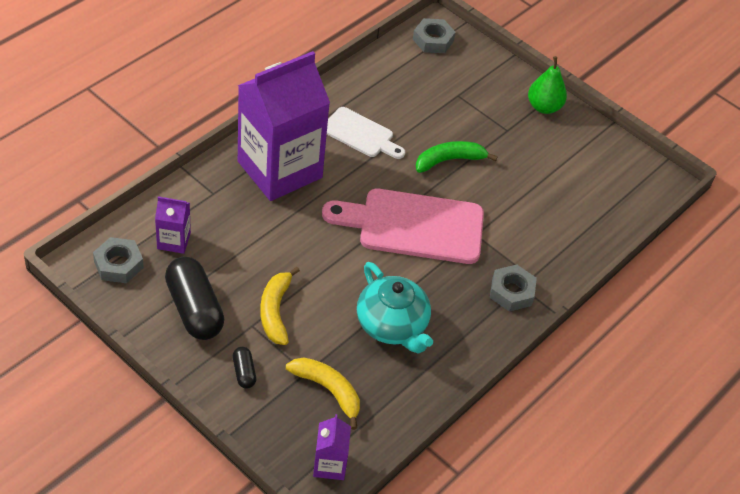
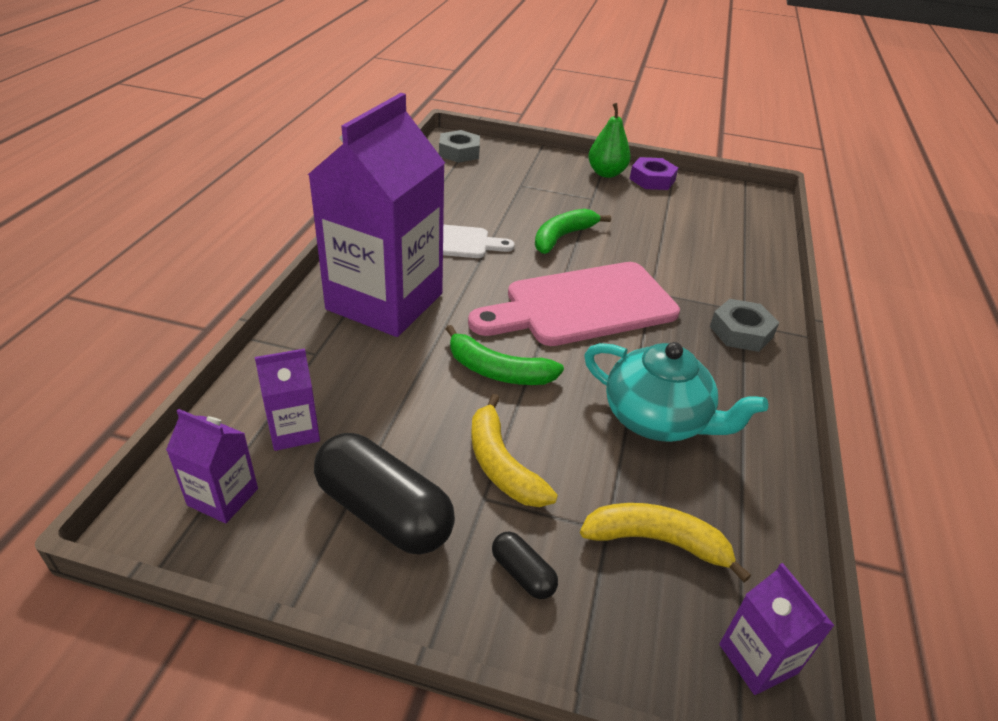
camera: 25 degrees left, 10 degrees down
grey nut [93,237,144,283] -> purple carton [166,409,258,523]
none -> green banana [446,325,564,385]
none -> purple nut [630,157,678,190]

